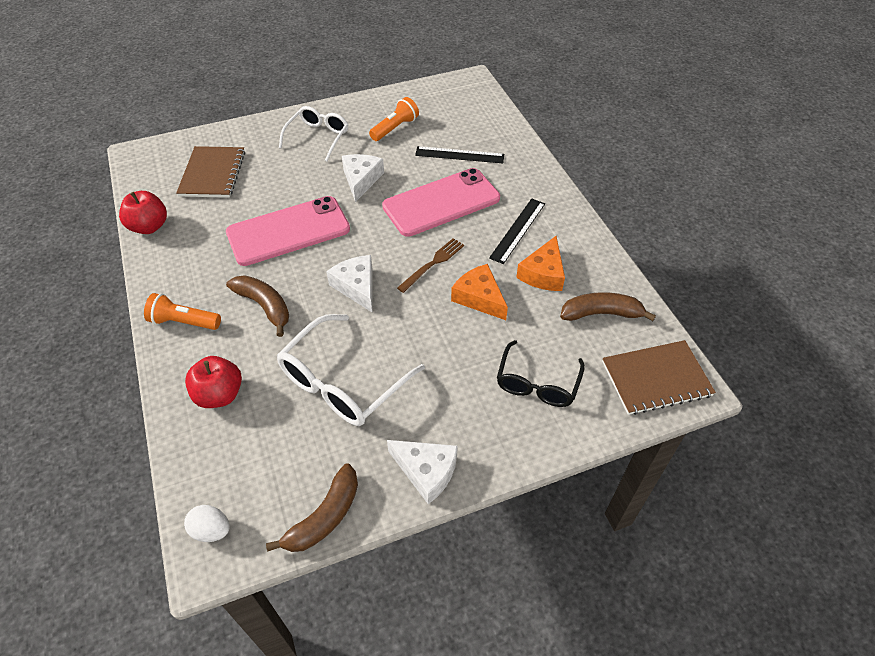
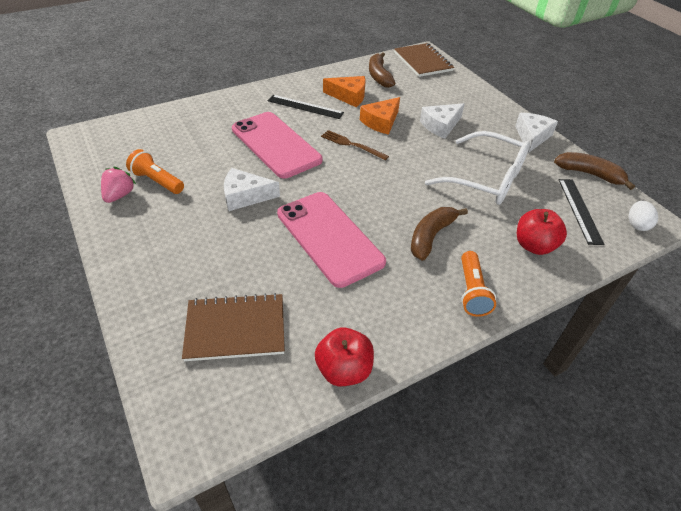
camera: 100 degrees left, 5 degrees down
white glasses [279,106,348,161] -> none
white cheese [326,255,372,312] -> white cheese moved to [420,103,465,139]
black ruler [415,146,504,163] -> black ruler moved to [559,179,605,245]
black glasses [497,340,585,407] -> none
none -> pink strawberry [101,167,136,203]

